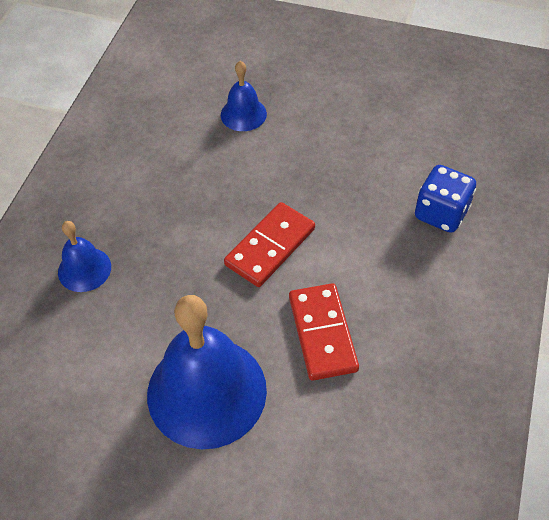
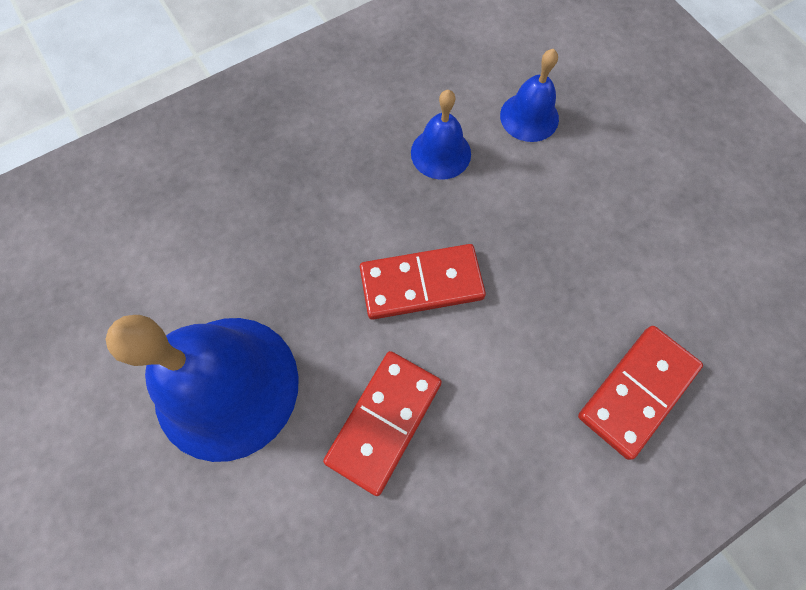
camera: 40 degrees right, 15 degrees up
blue bell [58,221,111,292] -> blue bell moved to [411,90,471,180]
blue dice [415,165,476,233] -> red domino [578,326,703,460]

